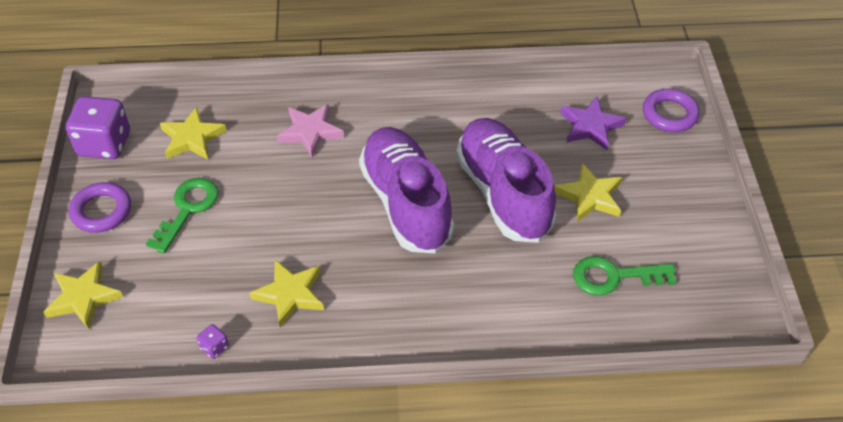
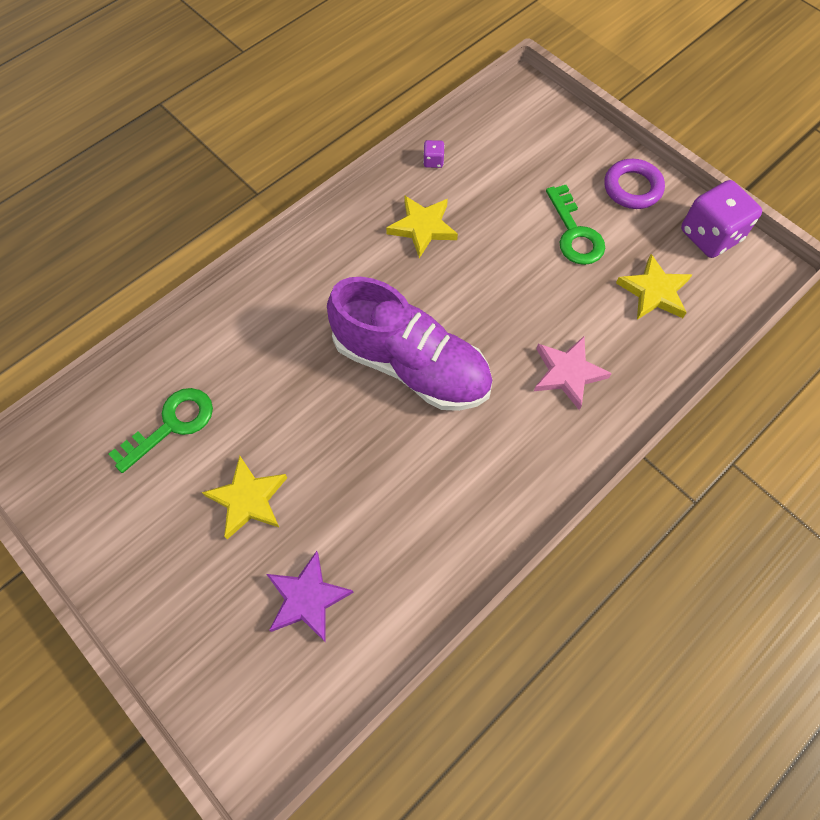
camera: 140 degrees right, 15 degrees up
yellow star [43,261,123,330] -> none
purple shoe [456,118,556,243] -> none
purple ring [643,89,700,132] -> none

